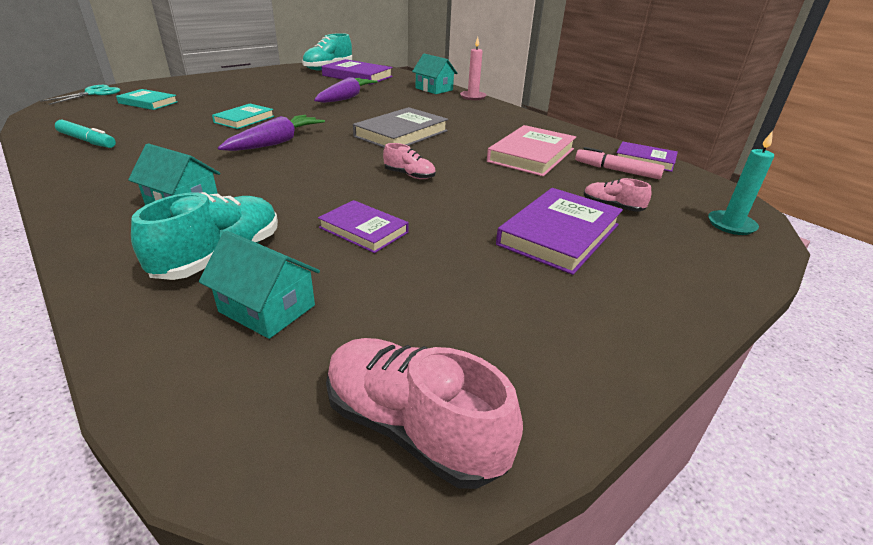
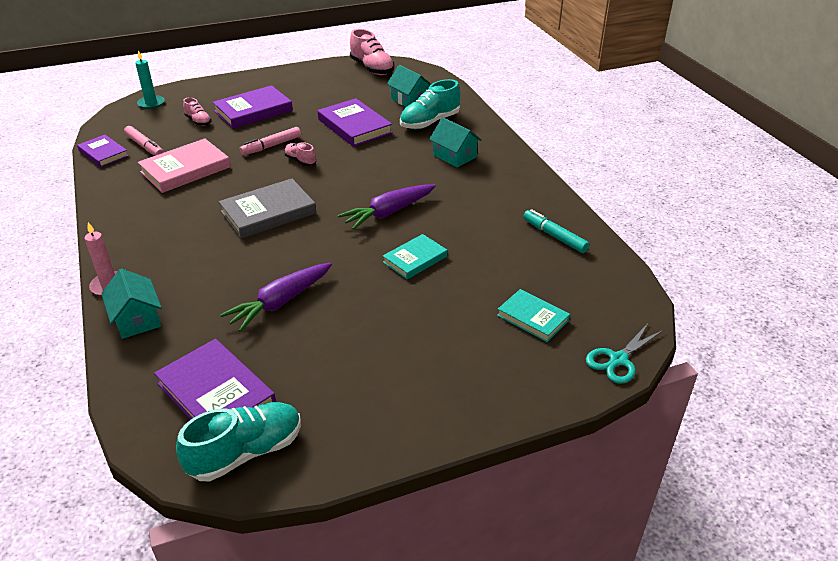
camera: 160 degrees left, 5 degrees up
purple book [318,200,409,253] -> purple book [318,98,392,147], size x1.60
none -> pink marker [240,127,301,155]

